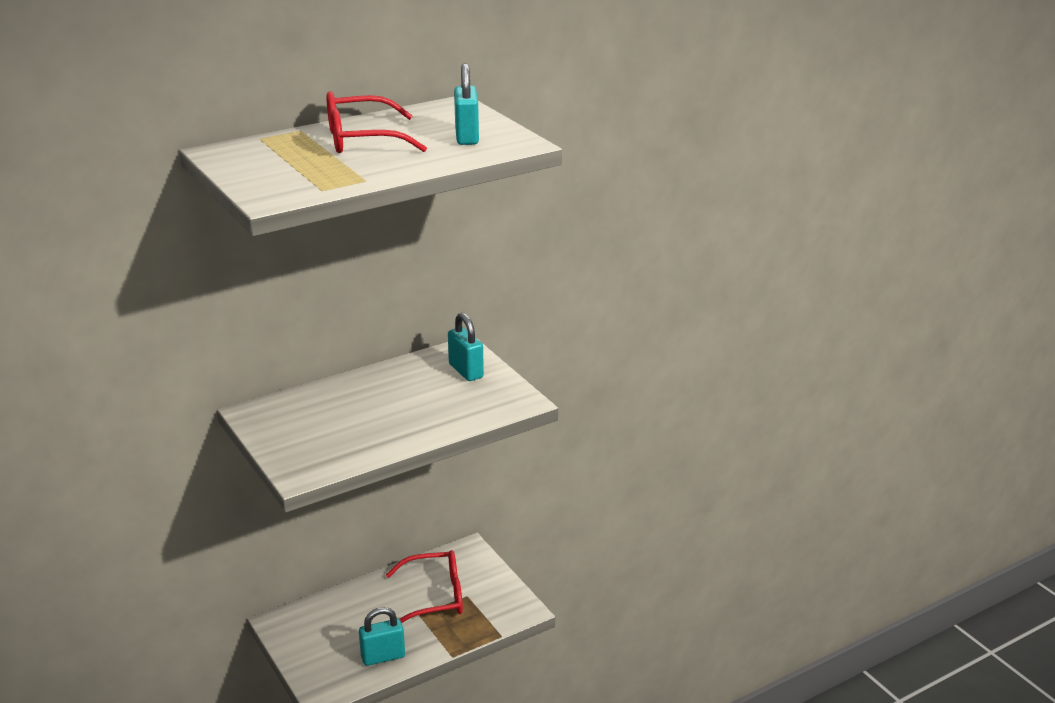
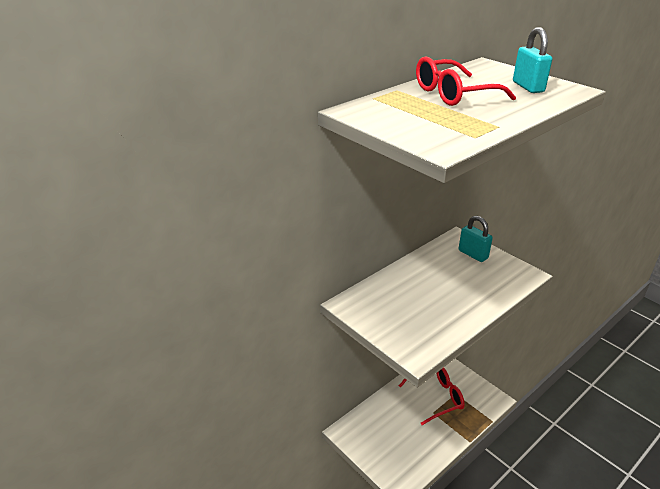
camera: 10 degrees left, 5 degrees up
turquoise padlock [359,607,405,666] -> none

